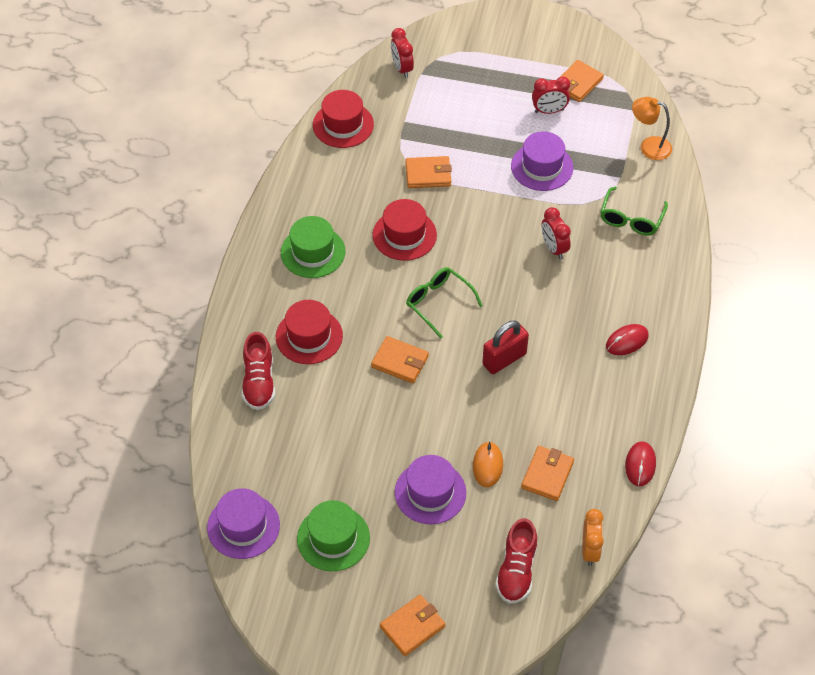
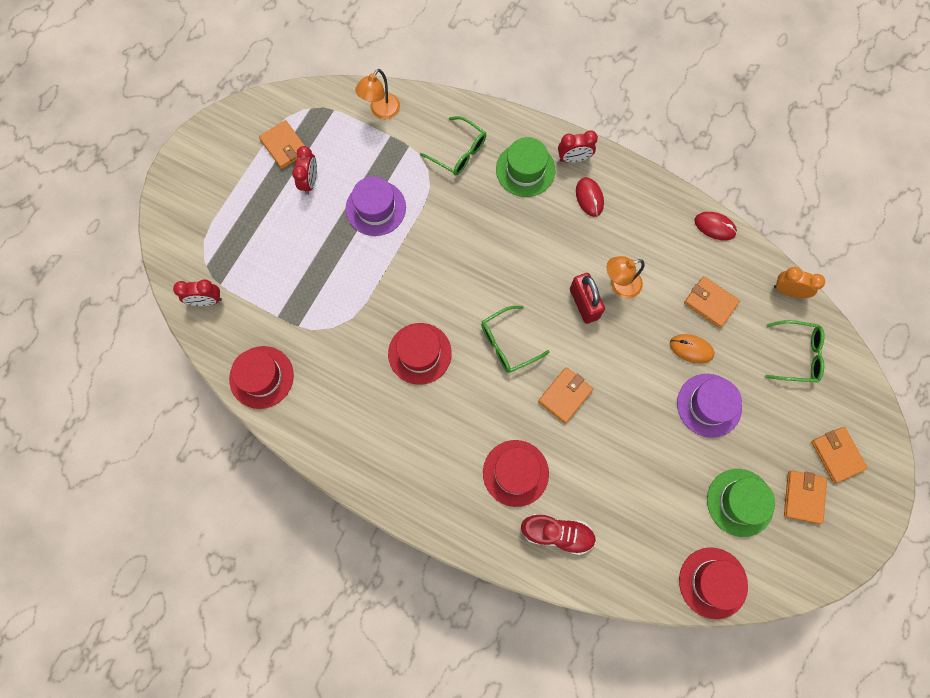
camera: 75 degrees left, 20 degrees up
purple hat [207,488,280,559] -> red hat [679,547,748,619]
green hat [281,216,346,278] -> green hat moved to [496,137,555,197]
orange wallet [406,156,452,188] -> orange wallet moved to [784,470,827,524]
red shoe [495,518,537,604] -> green glasses [765,320,825,382]
red clock [541,207,571,259] -> red clock moved to [558,131,598,163]
none -> orange lamp [607,256,645,298]

